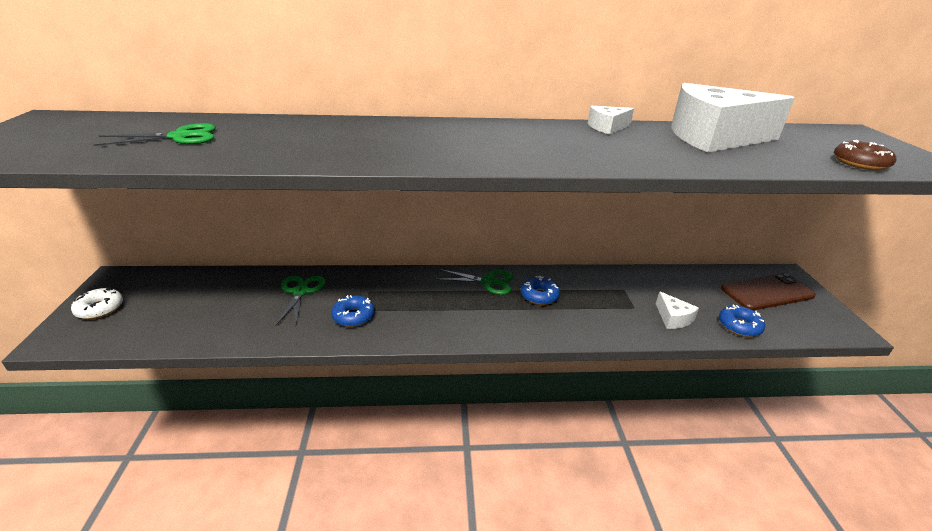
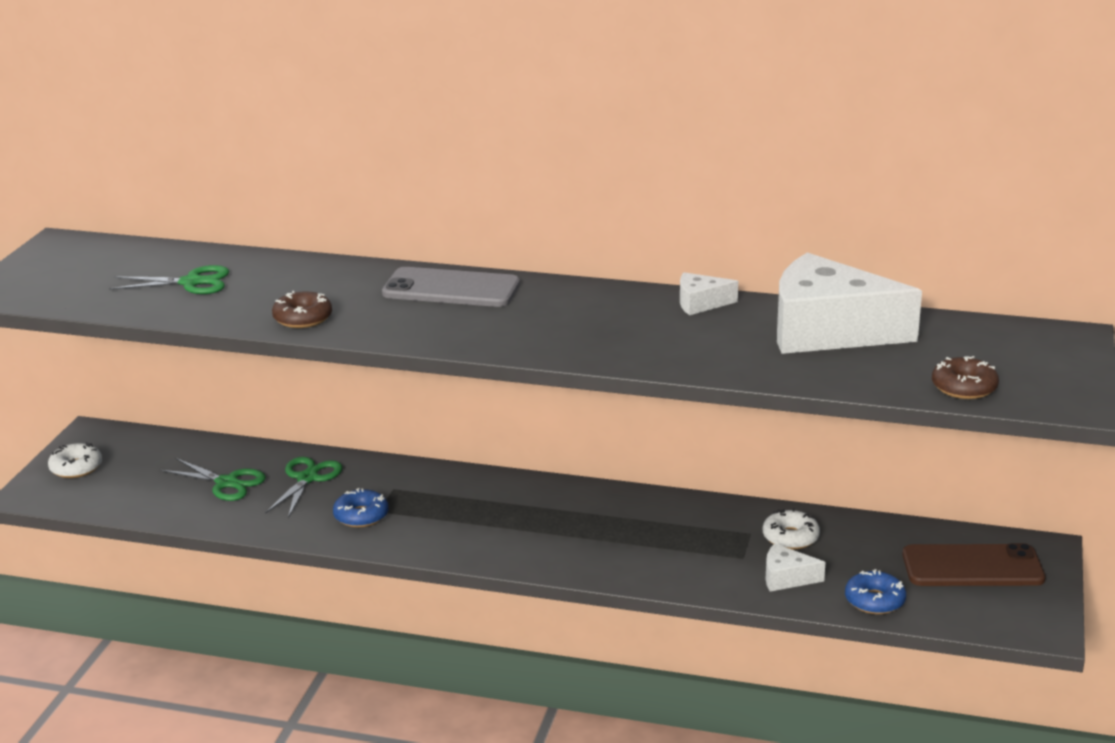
camera: 20 degrees right, 5 degrees down
green scissors [435,269,513,295] -> green scissors moved to [161,458,266,501]
blue donut [521,276,560,305] -> none
white cheese [656,291,699,329] -> white cheese turned 105 degrees clockwise [766,543,826,592]
none -> brown donut [272,291,332,328]
none -> grey phone [382,267,520,307]
none -> white donut [763,508,820,550]

